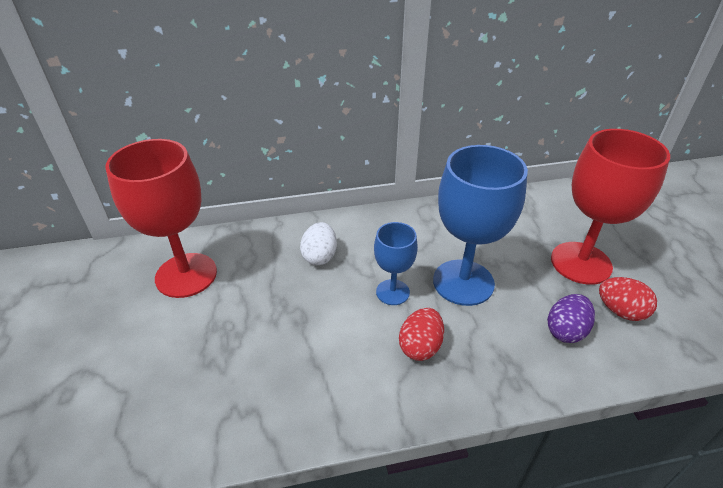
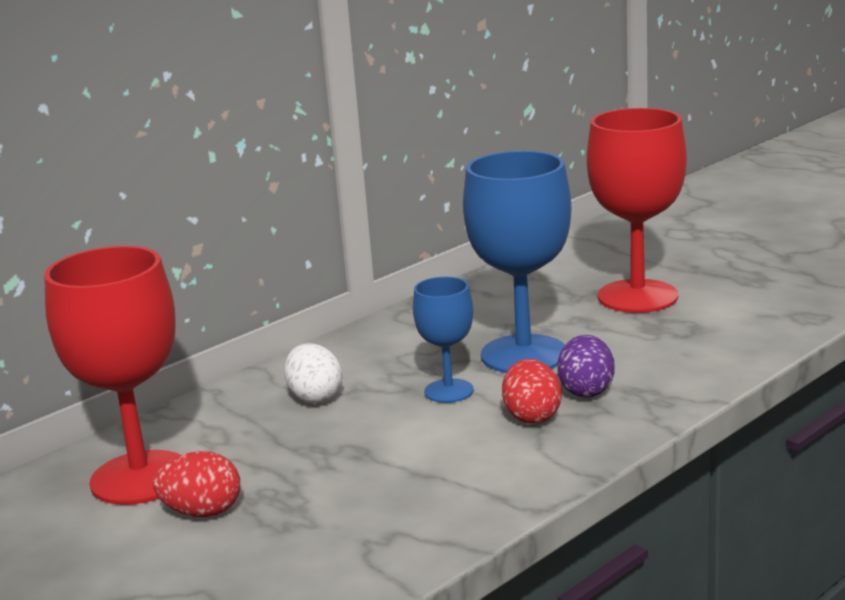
camera: 30 degrees left, 20 degrees down
purple egg [547,294,595,343] -> purple egg moved to [557,335,615,398]
red egg [599,277,657,321] -> red egg moved to [153,451,240,517]

